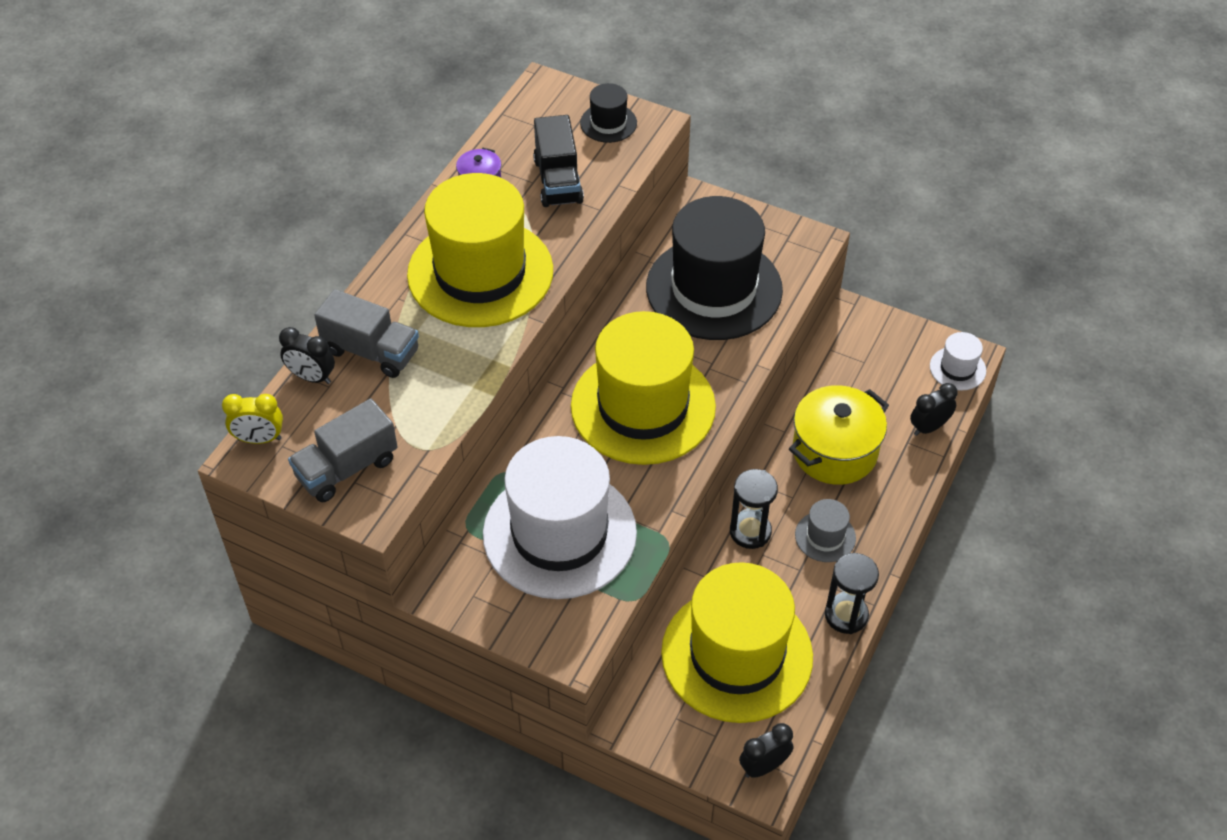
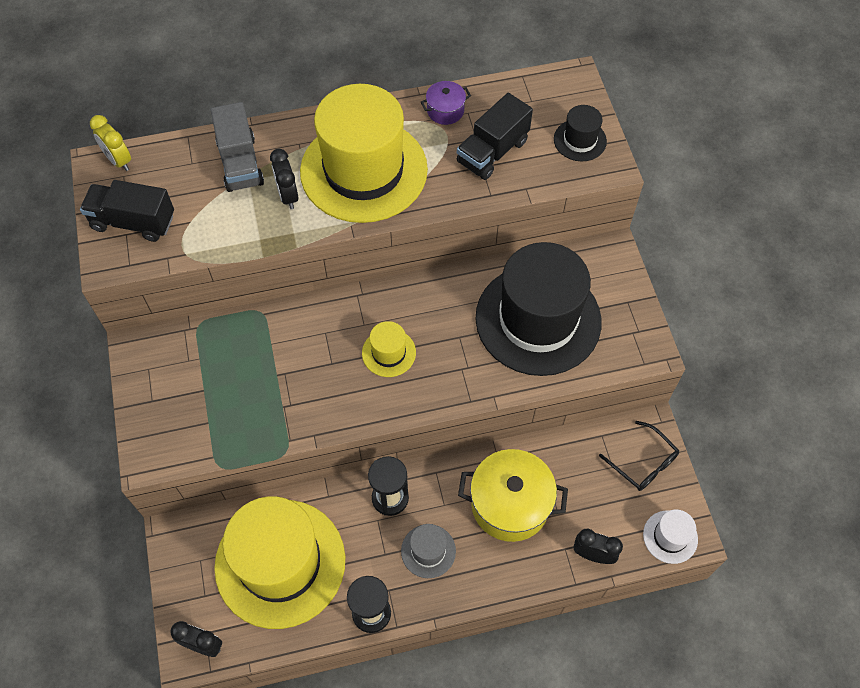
camera: 50 degrees right, 10 degrees up
black clock [279,327,335,384] -> black clock moved to [270,149,299,209]
grey truck [288,398,397,502] -> black truck [80,180,174,242]
white hat [483,436,637,599] -> none
yellow hat [571,311,716,465] -> yellow hat [362,321,416,377], size x0.42
none -> black glasses [599,421,680,491]

